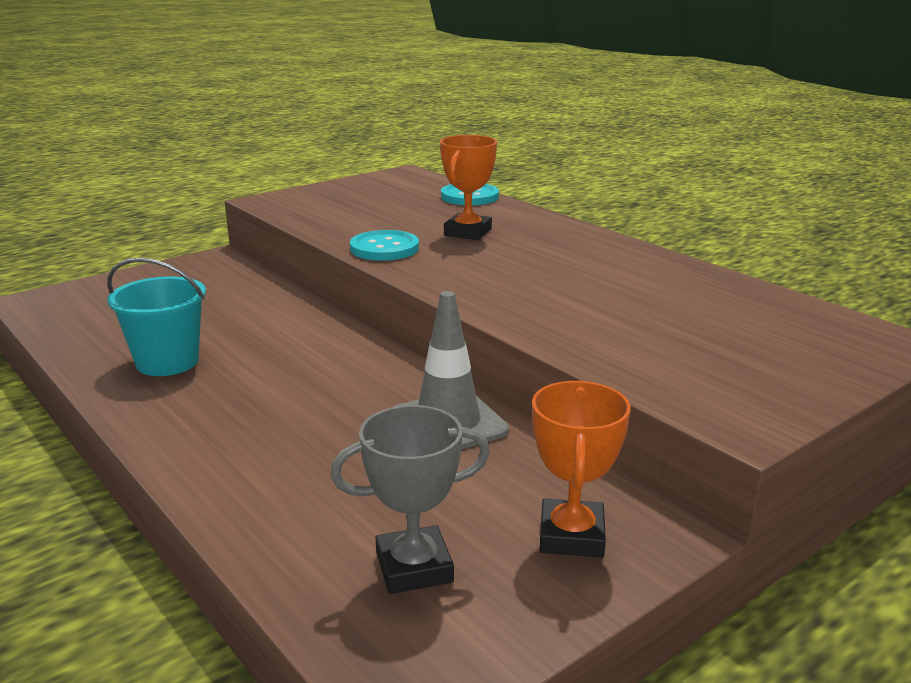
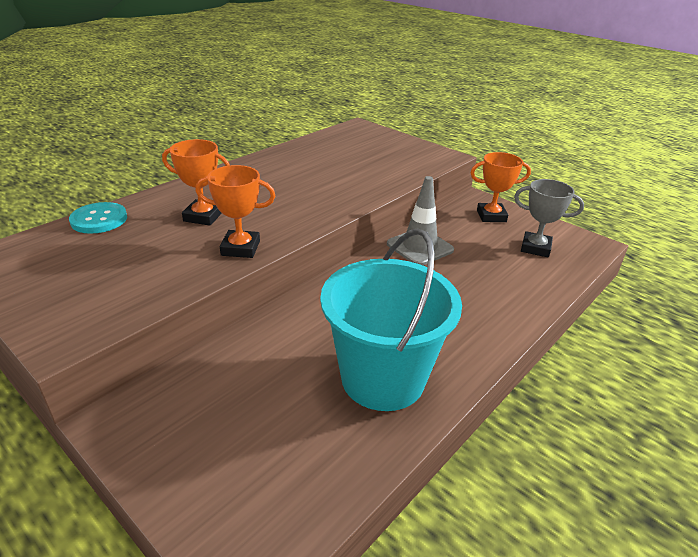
camera: 100 degrees left, 10 degrees up
turquoise bucket [107,258,206,376] -> turquoise bucket [320,228,462,411], size x1.64
grey trophy [330,405,490,594] -> grey trophy turned 45 degrees counterclockwise [514,179,584,257]
turquoise button [350,230,419,261] -> orange trophy [195,165,275,258]

